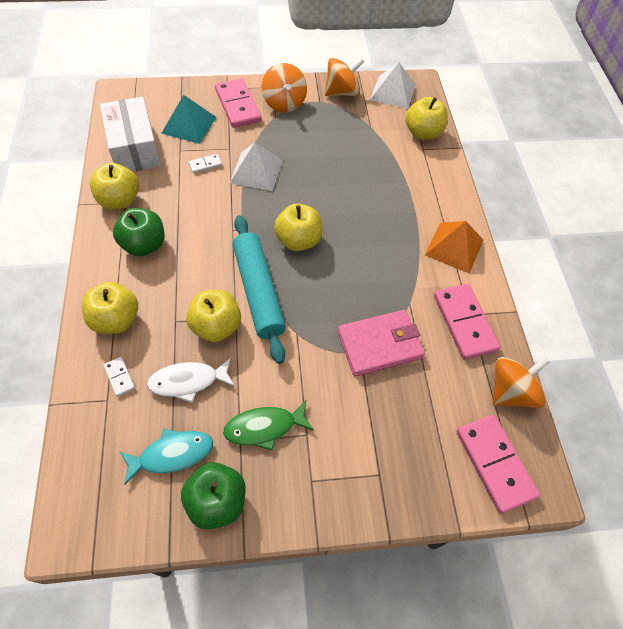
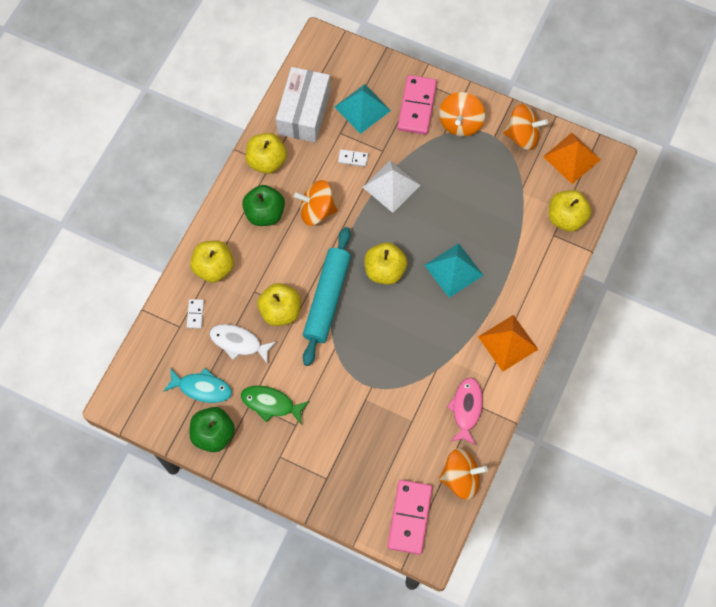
camera: 35 degrees right, 10 degrees up
pink wallet [337,310,425,376] -> none
white pyramid [370,62,416,109] -> orange pyramid [543,133,601,184]
pink domino [434,284,500,360] -> pink fish [447,378,483,445]
none -> orange spinning top [294,180,338,226]
none -> turquoise pyramid [424,243,484,298]

